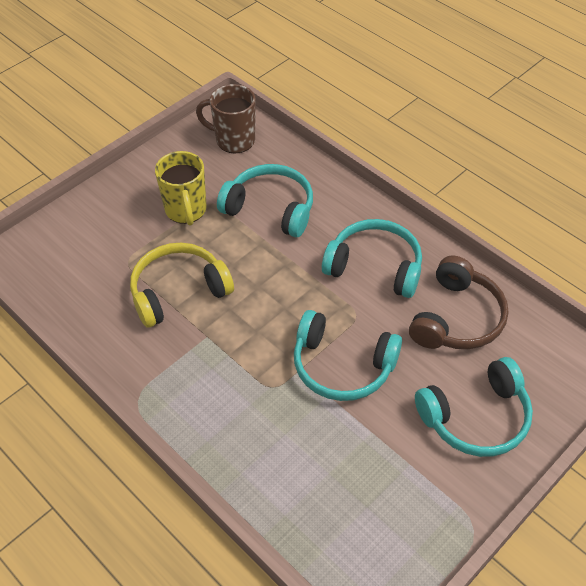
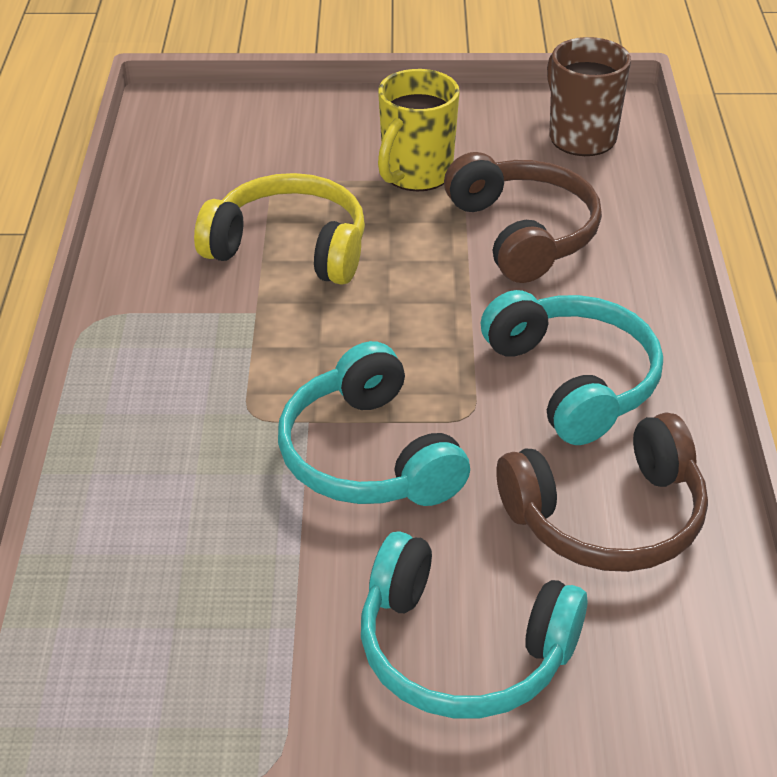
camera: 45 degrees right, 10 degrees down
turquoise headphones [217,164,313,237] -> brown headphones [444,152,602,283]

